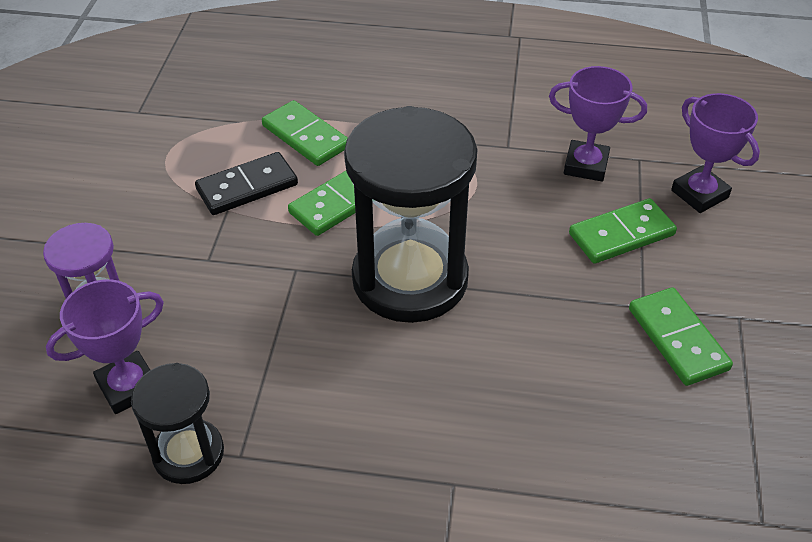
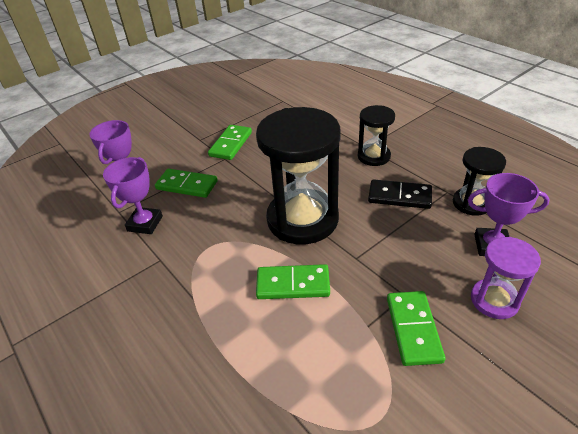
camera: 135 degrees left, 5 degrees down
black domino [195,152,298,215] -> black domino moved to [368,179,432,209]
green domino [262,100,348,166] -> green domino moved to [387,291,445,366]
purple trophy [549,66,647,182] -> purple trophy turned 45 degrees clockwise [103,157,163,234]
none -> black hourglass [358,105,395,166]

